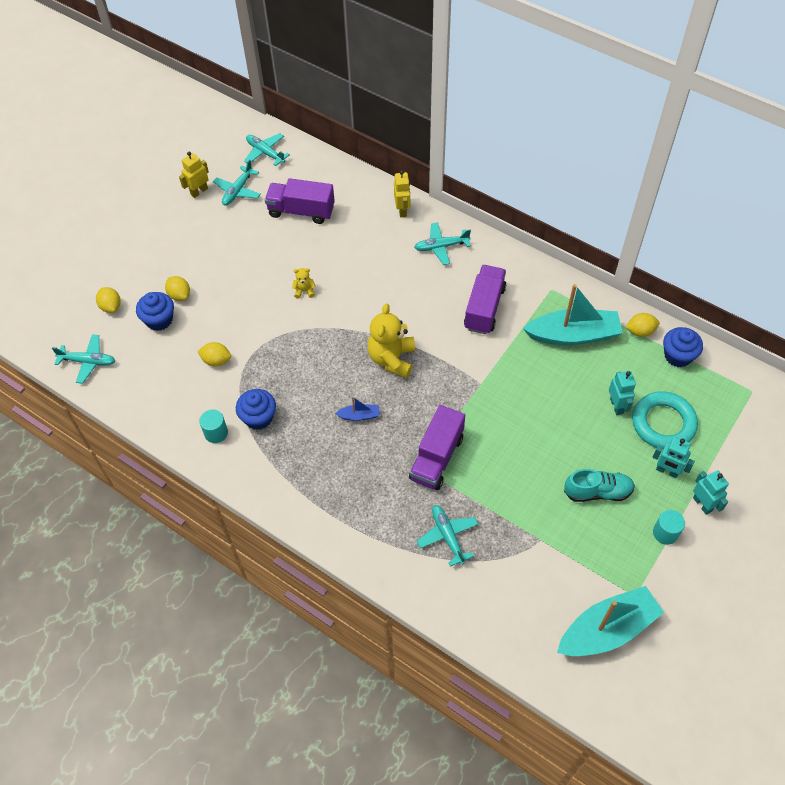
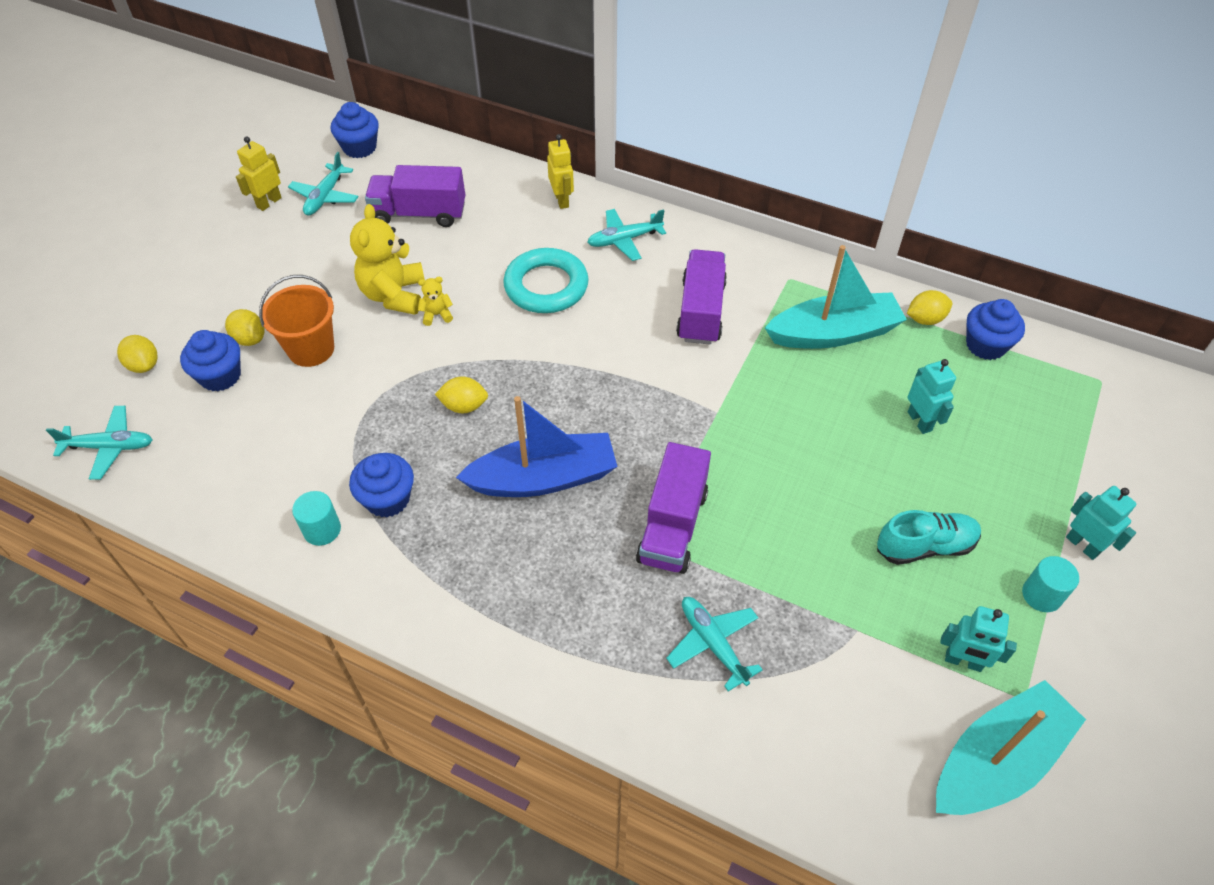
camera: 10 degrees left, 5 degrees down
yellow lemon [197,342,231,366] -> yellow lemon moved to [435,376,488,413]
turquoise plane [244,133,290,166] -> blue cupcake [331,102,379,158]
blue boat [335,396,380,421] -> blue boat [456,396,617,497], size x2.29
yellow teddy bear [368,304,415,378] -> yellow teddy bear moved to [350,204,425,315]
turquoise ring [632,391,698,449] -> turquoise ring moved to [503,248,588,313]
turquoise robot [652,437,695,478] -> turquoise robot moved to [940,606,1017,672]
none -> orange bucket [259,275,334,367]

